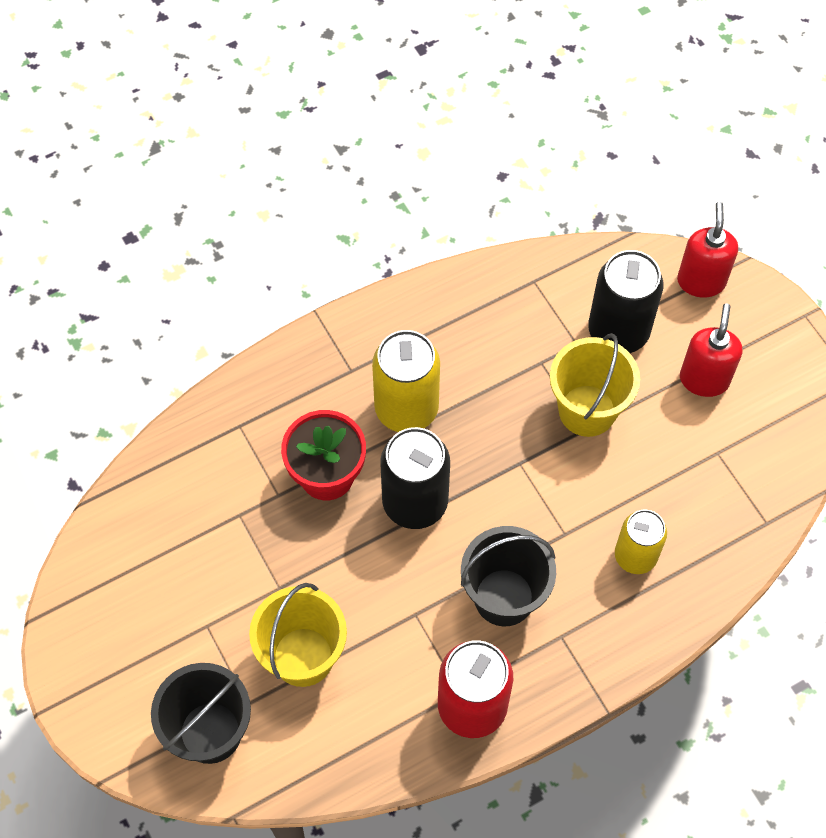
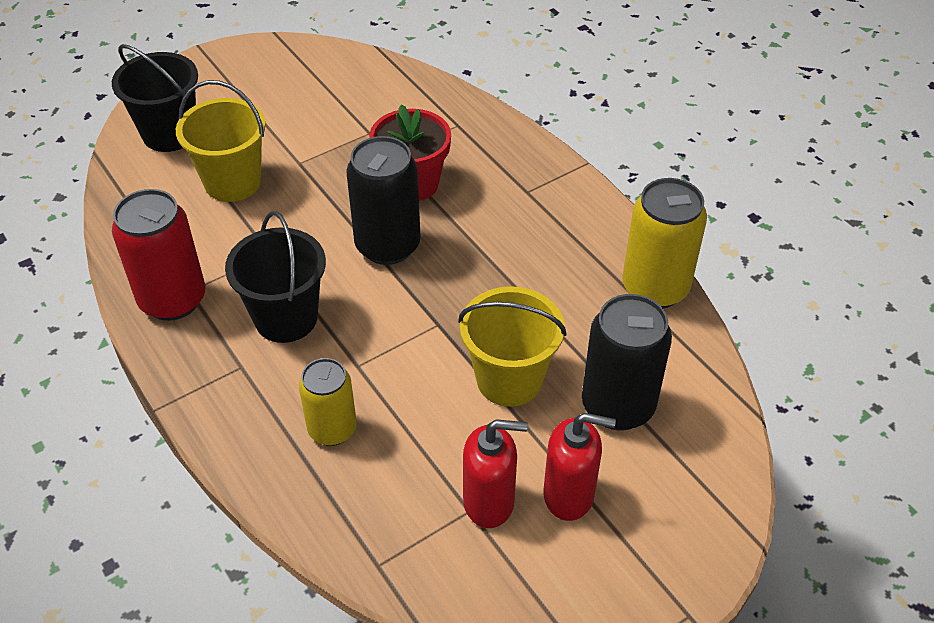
camera: 85 degrees right, 15 degrees down
yellow can [372,330,440,432] -> yellow can moved to [622,178,707,308]
red soap dispenser [677,202,738,297] -> red soap dispenser moved to [463,419,528,528]

